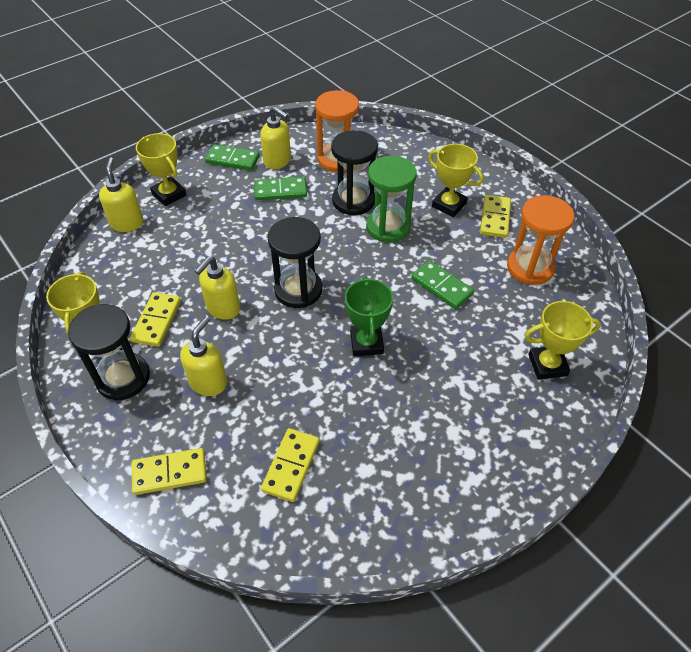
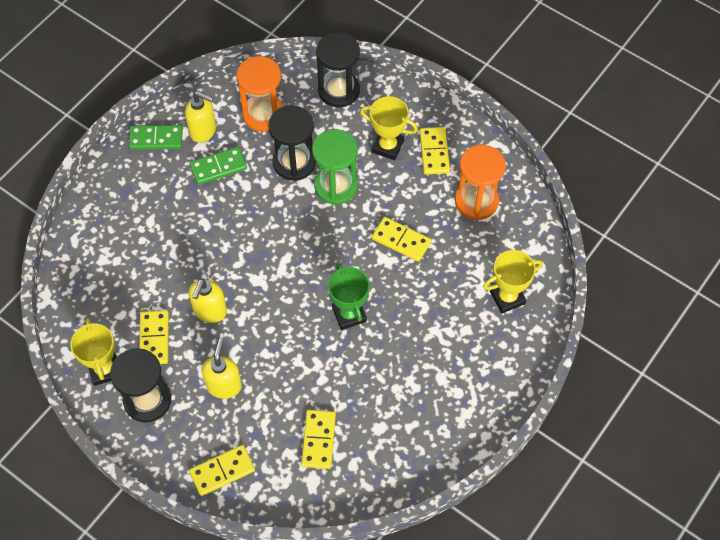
camera: 15 degrees left, 10 degrees up
yellow soap dispenser [99,157,144,232] -> none
yellow trophy [136,133,186,206] -> none
black hourglass [268,217,323,308] -> black hourglass moved to [316,32,360,107]
green domino [411,260,474,309] -> yellow domino [372,217,431,262]

